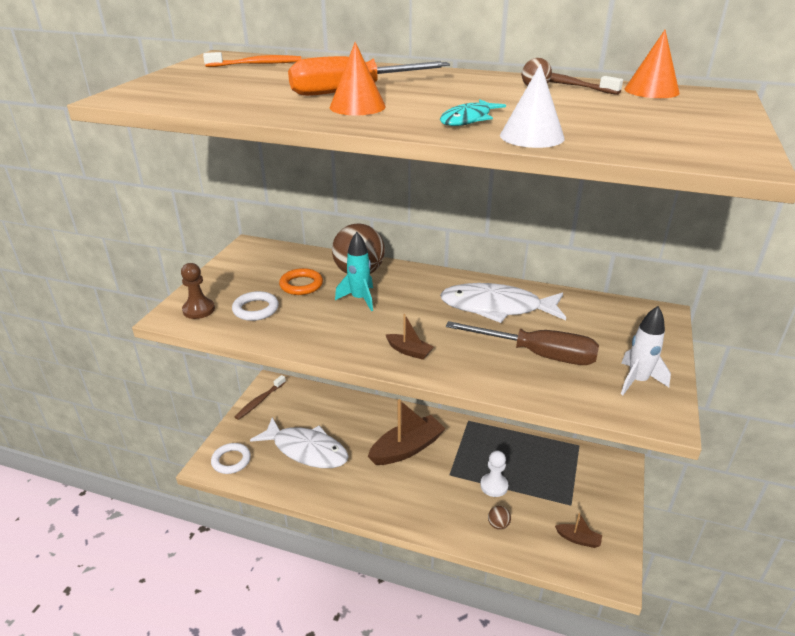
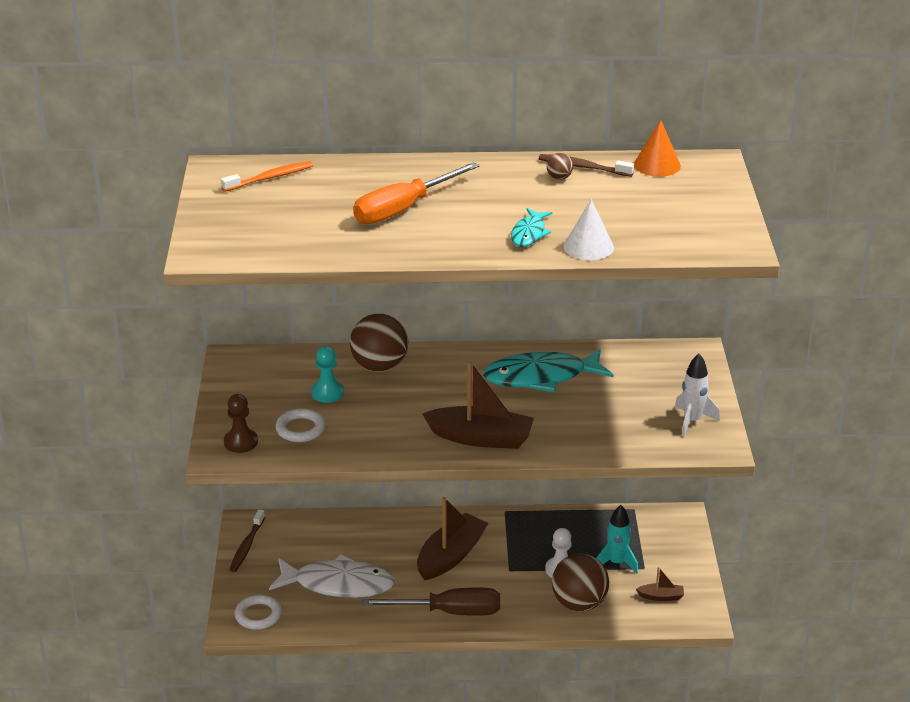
camera: 20 degrees left, 0 degrees up
orange ring [279,268,323,295] -> turquoise pawn [311,346,344,403]
orange cone [330,42,386,115] -> none
turquoise rocket [335,232,373,311] -> turquoise rocket moved to [596,505,638,574]
brown boat [386,314,434,360] -> brown boat [422,361,534,449], size x2.15
white fish [440,283,566,323] -> turquoise fish [483,349,613,392]
brown screwdriver [446,321,599,365] -> brown screwdriver moved to [362,587,500,616]
brown ball [488,506,511,530] -> brown ball [552,554,609,611], size x2.35

